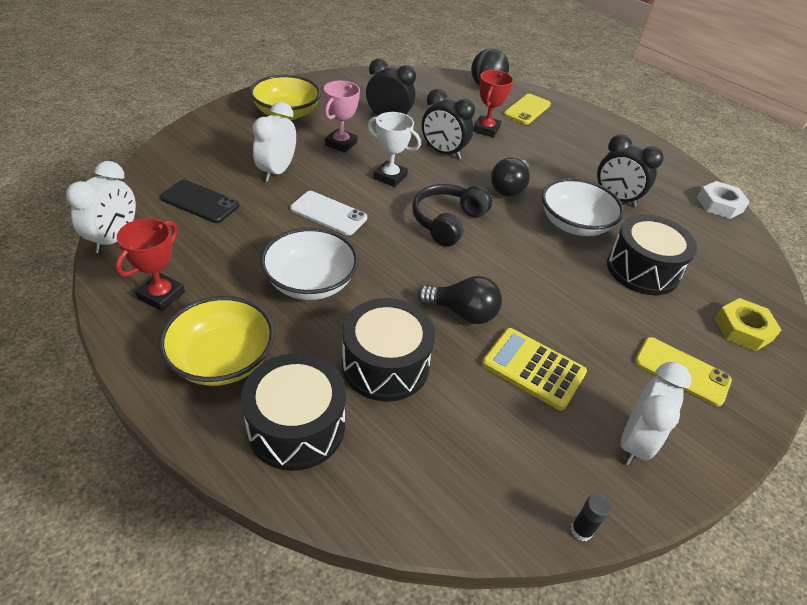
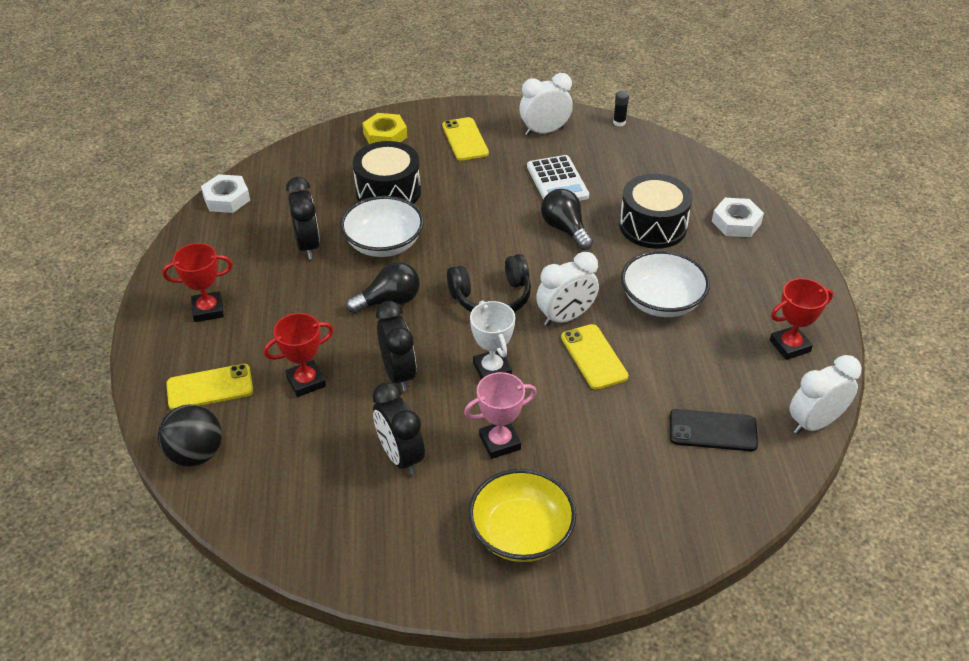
camera: 135 degrees left, 0 degrees up
yellow bowl [159,296,275,386] -> none
black phone [160,180,239,223] -> black phone turned 60 degrees counterclockwise [670,409,758,451]
black drum [241,353,346,471] -> white nut [712,198,764,237]
white clock [253,102,296,182] -> white clock moved to [536,252,599,326]
white phone [290,191,367,235] -> yellow phone [561,324,628,390]
yellow calculator [482,328,587,411] -> white calculator [527,155,589,201]
none -> red trophy [162,243,233,322]

